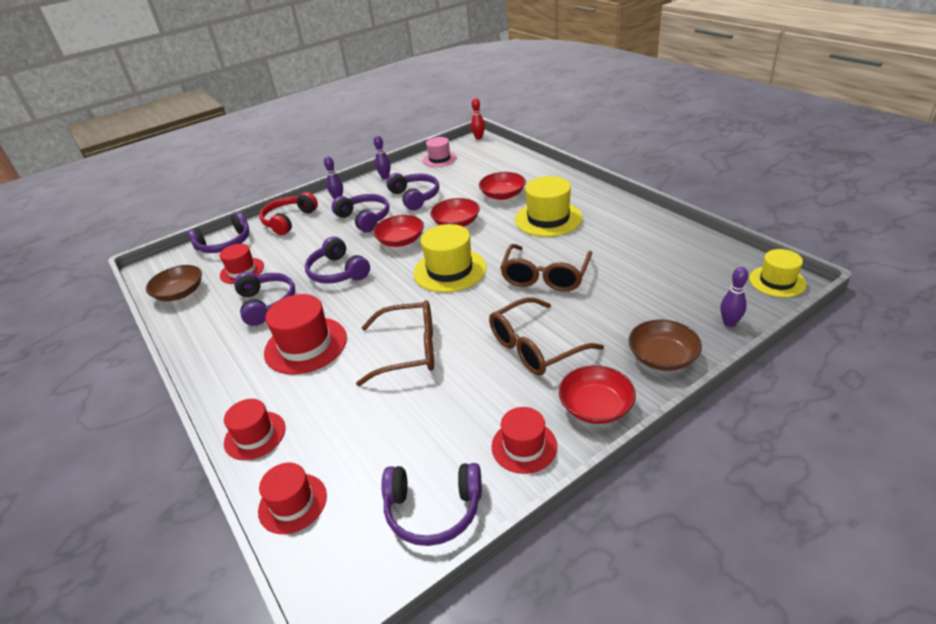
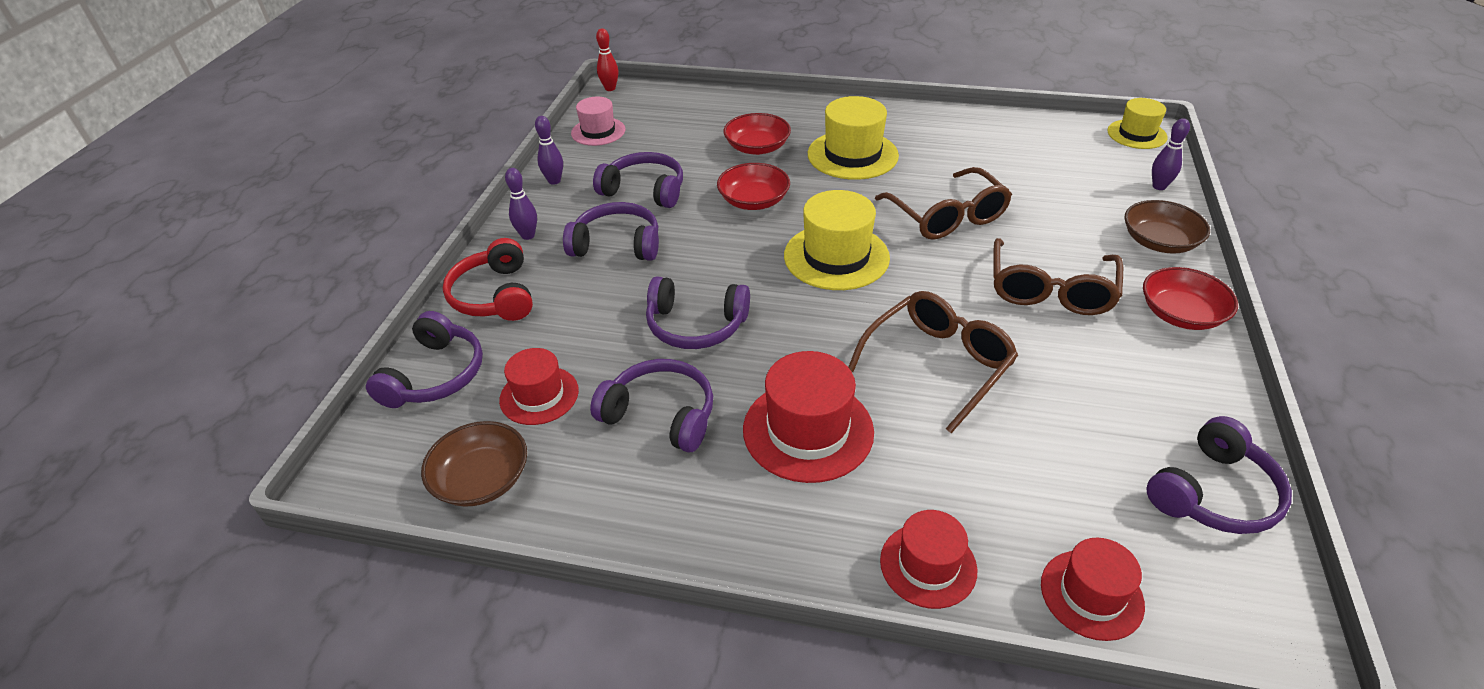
camera: 45 degrees left, 5 degrees up
red bowl [373,215,424,247] -> none
red hat [491,407,557,474] -> none

